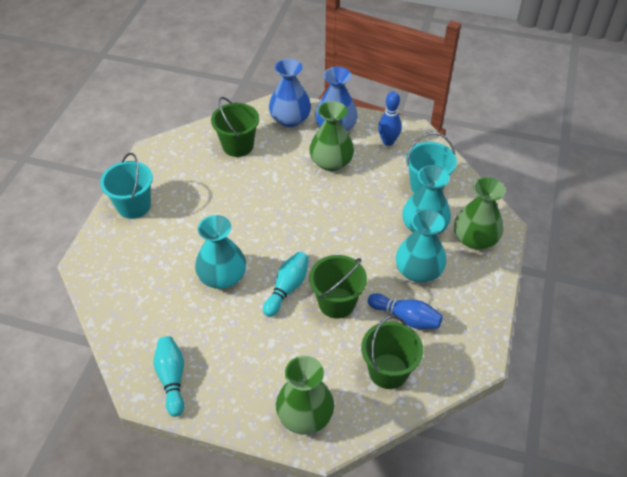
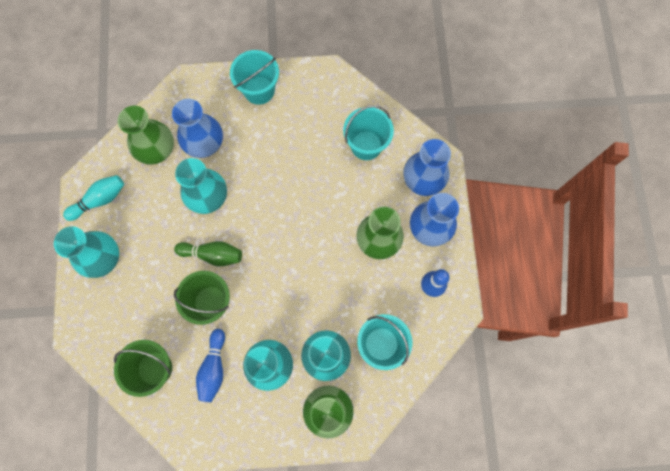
camera: 70 degrees right, 25 degrees up
green bucket [211,97,259,157] -> turquoise bucket [343,105,394,160]
turquoise bowling pin [263,252,309,317] -> green bowling pin [174,241,242,266]
green vase [276,356,334,435] -> green vase moved to [118,106,174,165]
none -> turquoise vase [54,226,119,278]
none -> blue vase [172,99,223,158]

